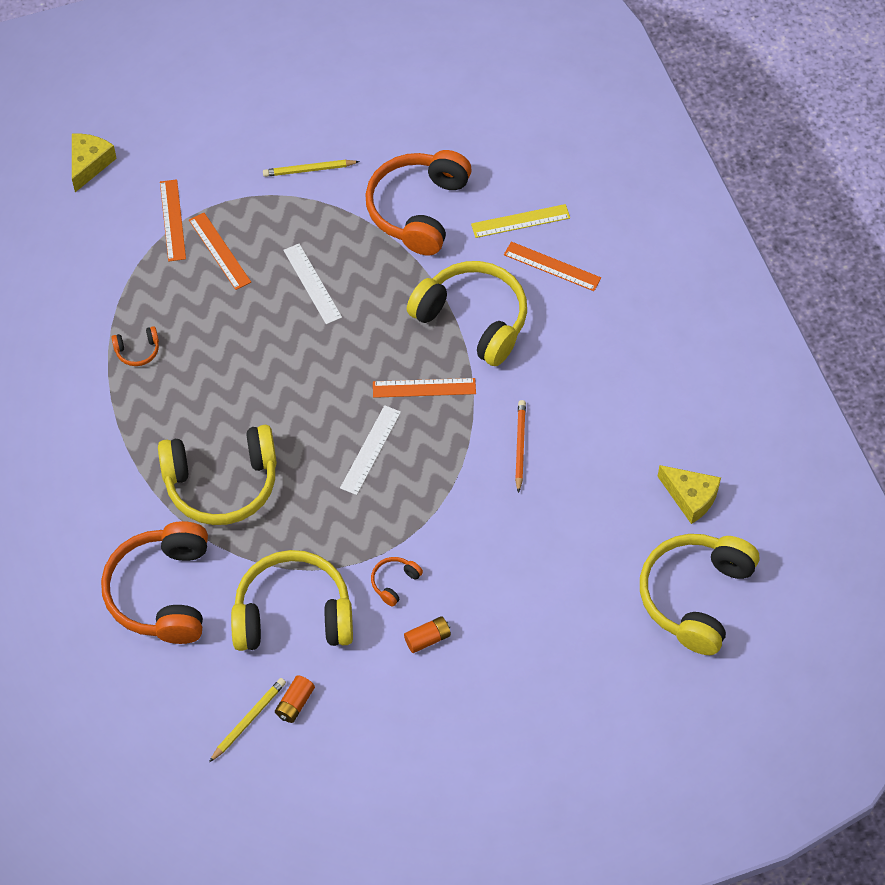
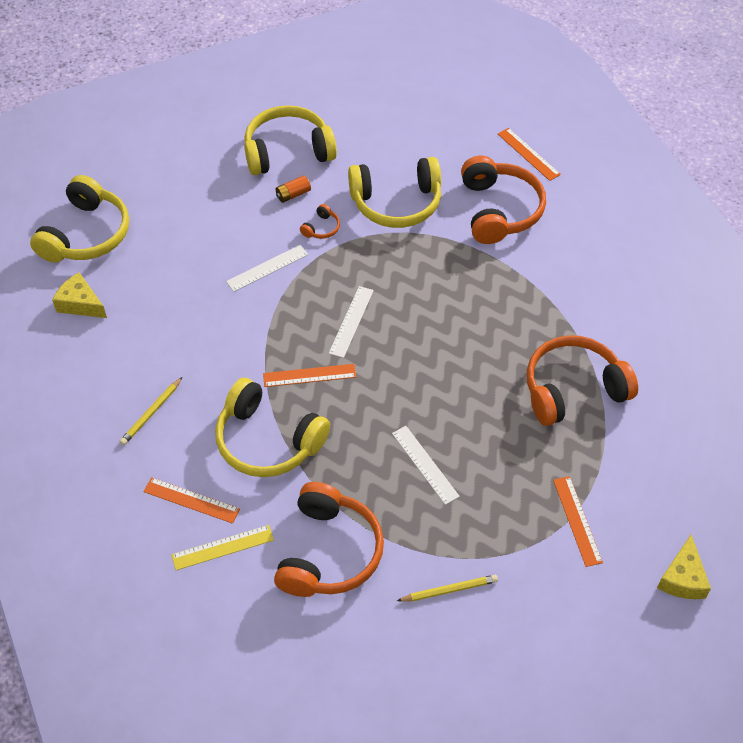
camera: 175 degrees right, 5 degrees down
orange headphones [111,326,159,366] -> orange headphones [527,335,638,426], size x2.44
yellow headphones [158,425,277,525] -> yellow headphones moved to [244,105,337,175]
orange ruler [189,213,251,290] -> orange ruler moved to [498,128,561,181]
yellow pencil [209,678,286,762] -> yellow pencil moved to [120,377,182,445]
orange battery [275,675,315,723] -> none
orange pencil [515,400,526,493] -> none
none -> white ruler [226,245,308,292]

